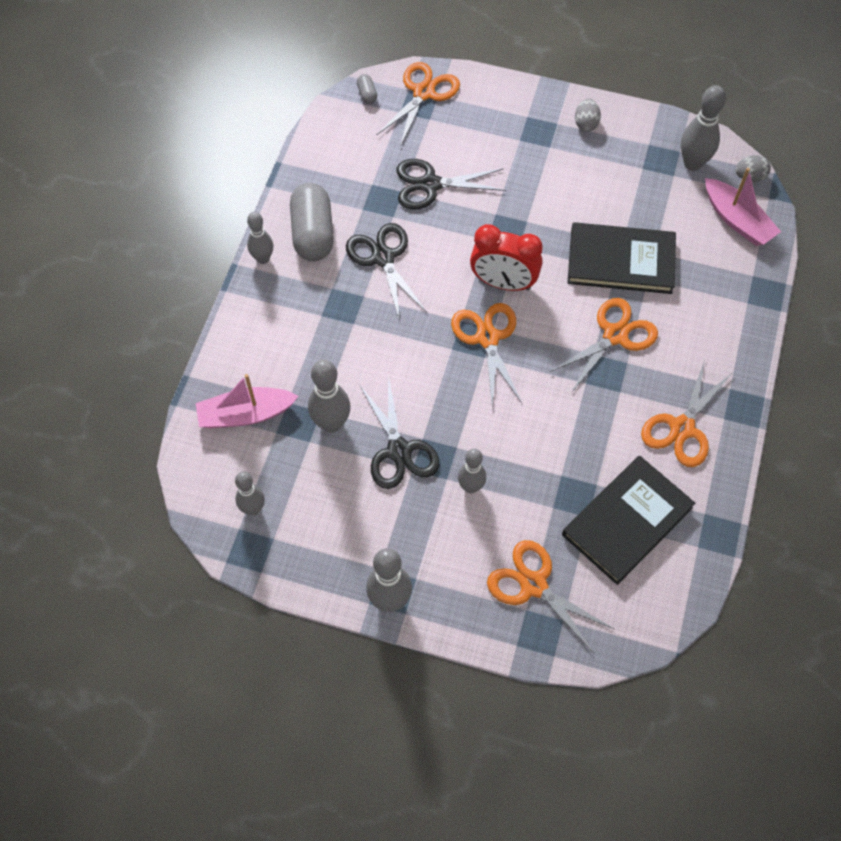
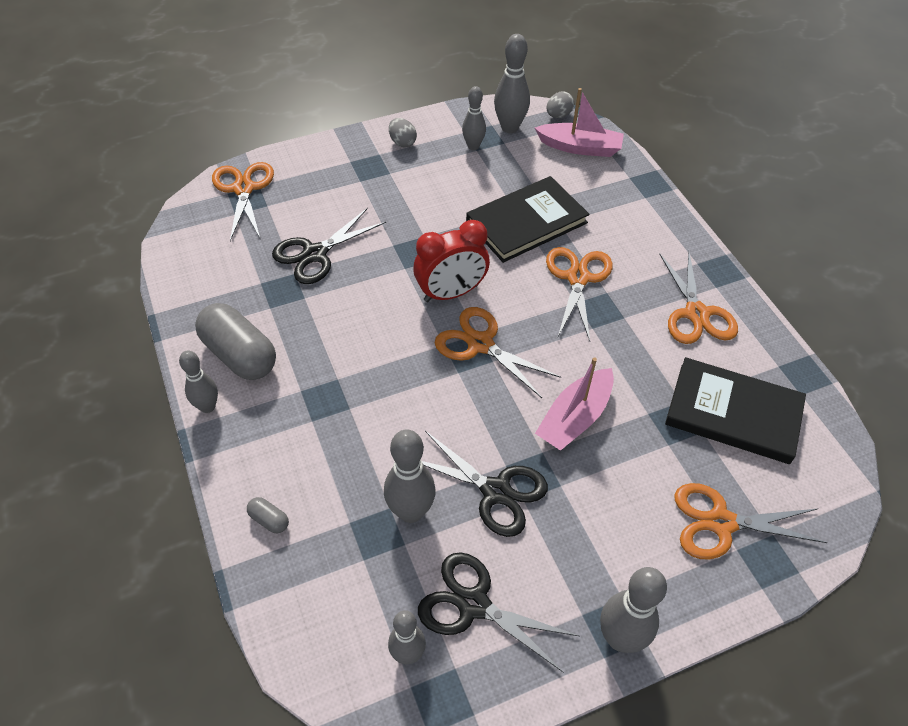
camera: 40 degrees left, 10 degrees down
pink boat [196,374,299,428] -> pink boat moved to [535,357,614,451]
black scissors [346,223,427,322] -> black scissors moved to [418,552,579,673]
grey capsule [357,74,377,104] -> grey capsule moved to [247,497,289,533]
grey bowling pin [458,449,486,493] -> grey bowling pin moved to [462,86,486,150]
black book [562,456,695,585] -> black book turned 75 degrees counterclockwise [665,357,806,464]

